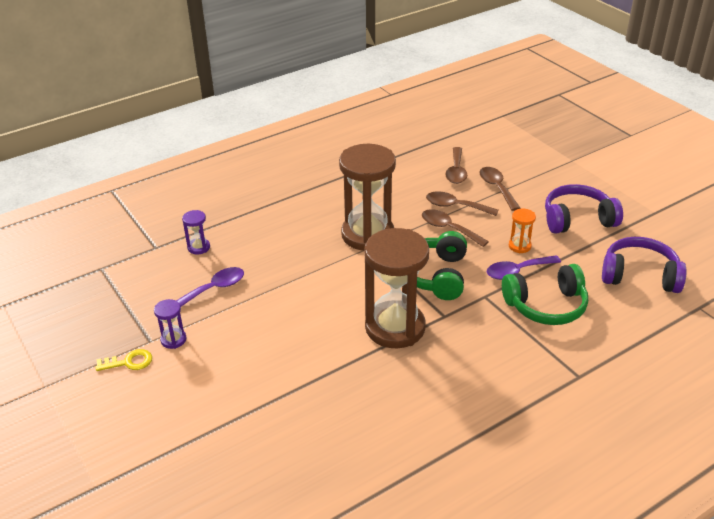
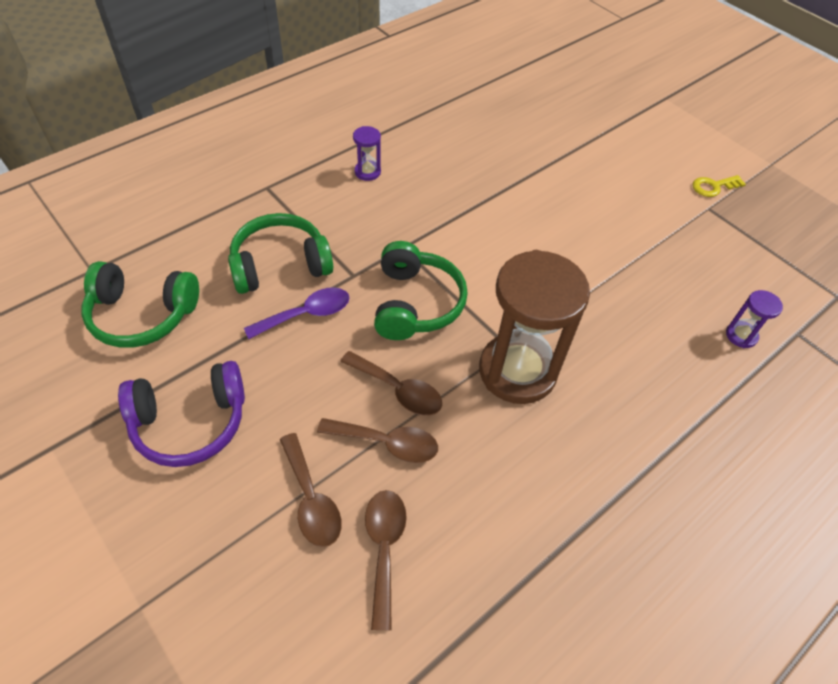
camera: 170 degrees right, 15 degrees up
purple hourglass [154,299,186,349] -> purple hourglass moved to [353,126,381,181]
purple spoon [176,267,244,307] -> none
brown hourglass [364,228,429,348] -> none
orange hourglass [509,209,536,253] -> none
purple headphones [602,237,687,293] -> green headphones [81,261,199,348]

